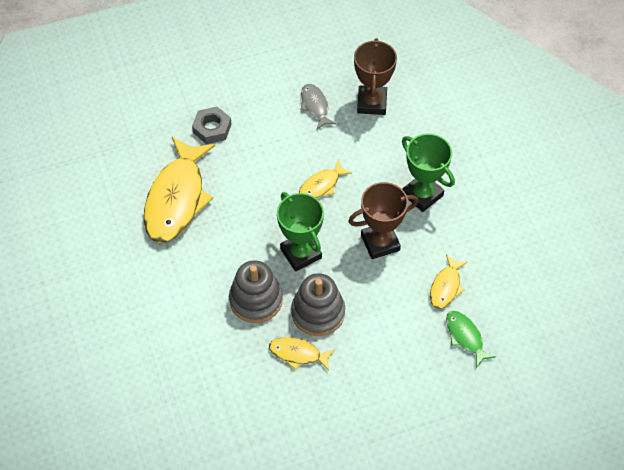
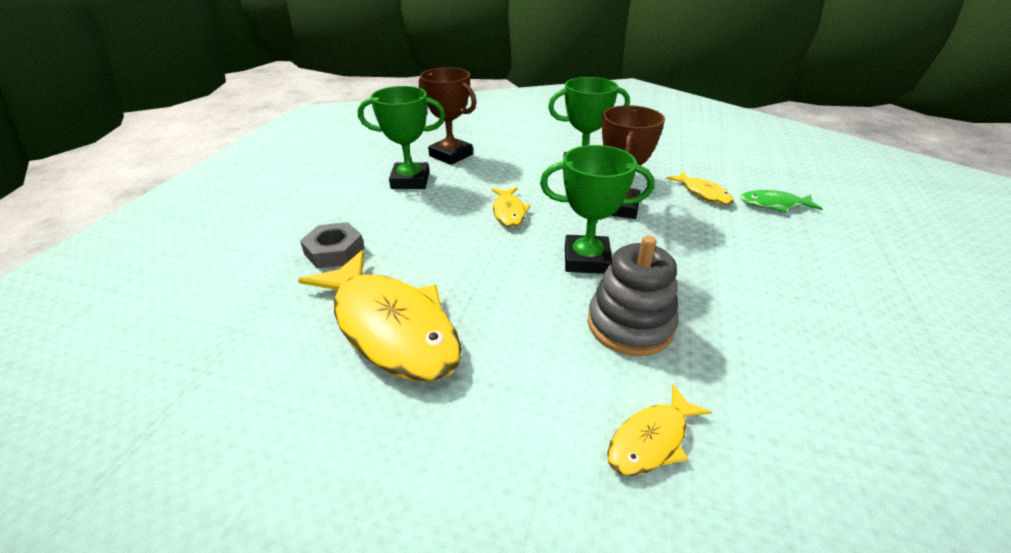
camera: 55 degrees left, 20 degrees down
yellow fish [269,337,335,371] -> yellow fish moved to [607,384,711,476]
grey stacking toy [291,273,345,336] -> none
grey fish [300,84,336,130] -> green trophy [358,86,445,189]

